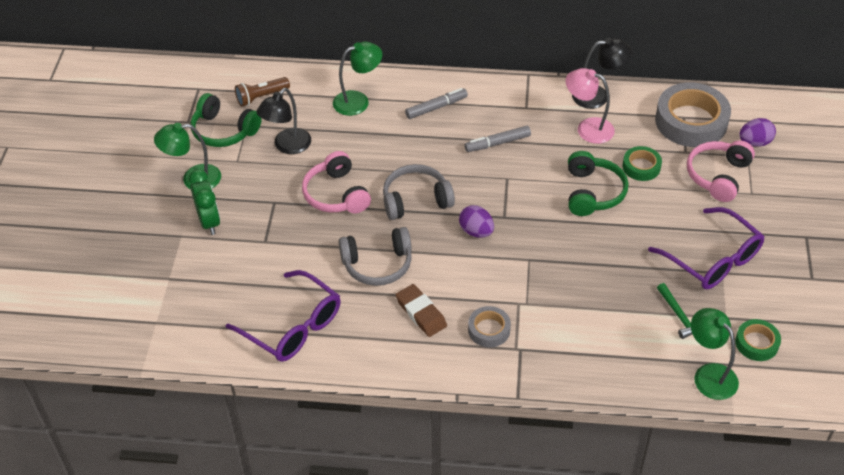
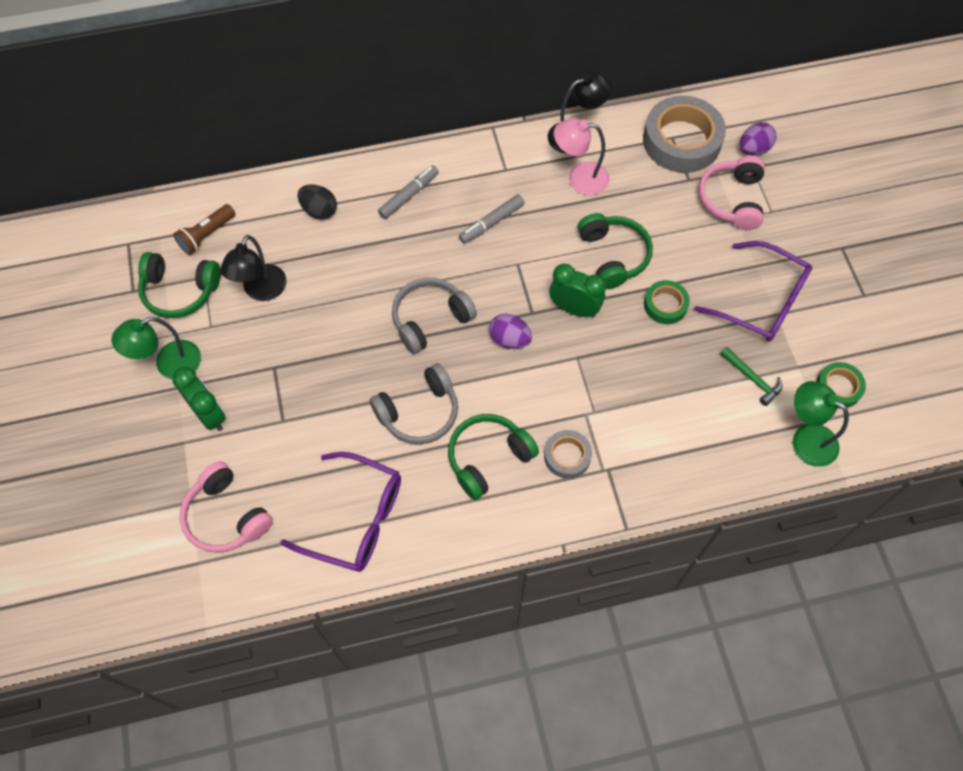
camera: 20 degrees left, 15 degrees up
pink headphones [302,151,371,213] -> pink headphones moved to [180,461,273,553]
green lamp [333,42,382,116] -> black egg [298,184,337,219]
brown eraser [396,284,447,337] -> green headphones [448,414,539,500]
green tape [623,146,662,181] -> green tape moved to [644,280,690,324]
none -> green clock [549,264,606,317]

